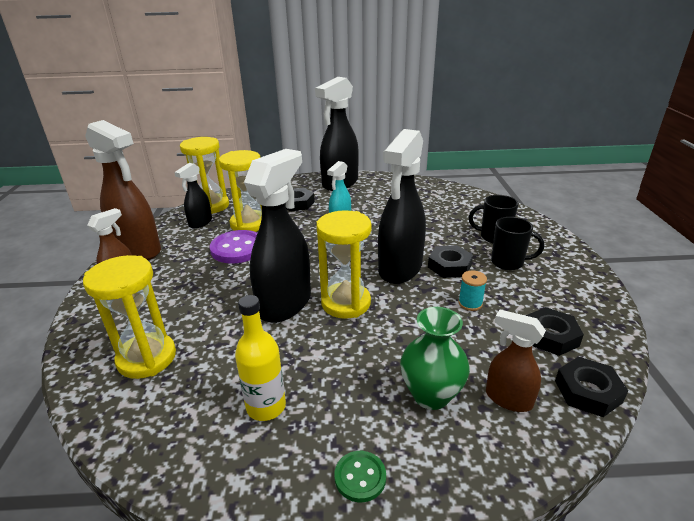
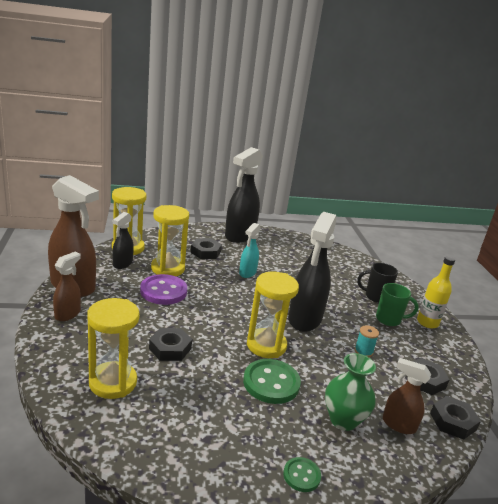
camera: 10 degrees left, 5 degrees down
yellow bottle [235,295,286,421] -> yellow bottle moved to [417,256,455,328]
black spray bottle [244,149,311,323] -> none
black nut [428,245,473,278] -> black nut moved to [149,328,192,361]
black mug [491,217,544,270] -> green mug [376,283,419,326]
none -> green button [243,359,301,404]

